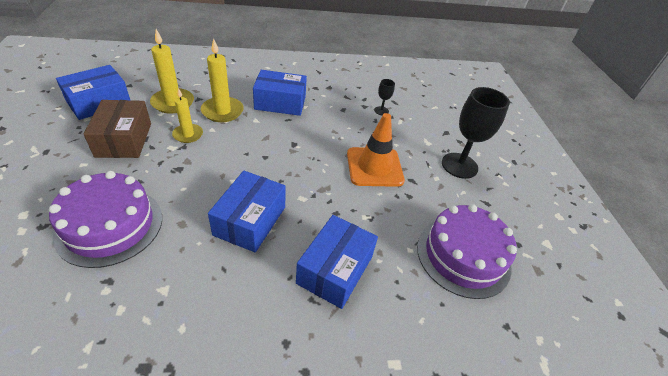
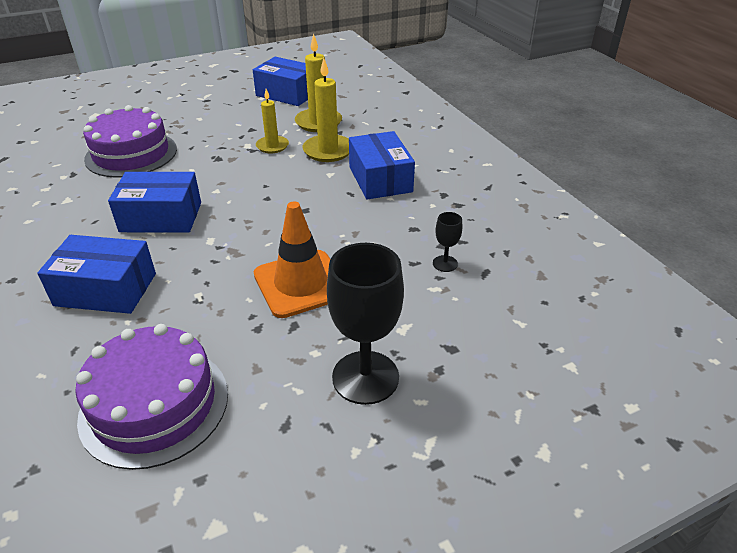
camera: 75 degrees right, 5 degrees down
brown box [83,100,151,158] -> none

